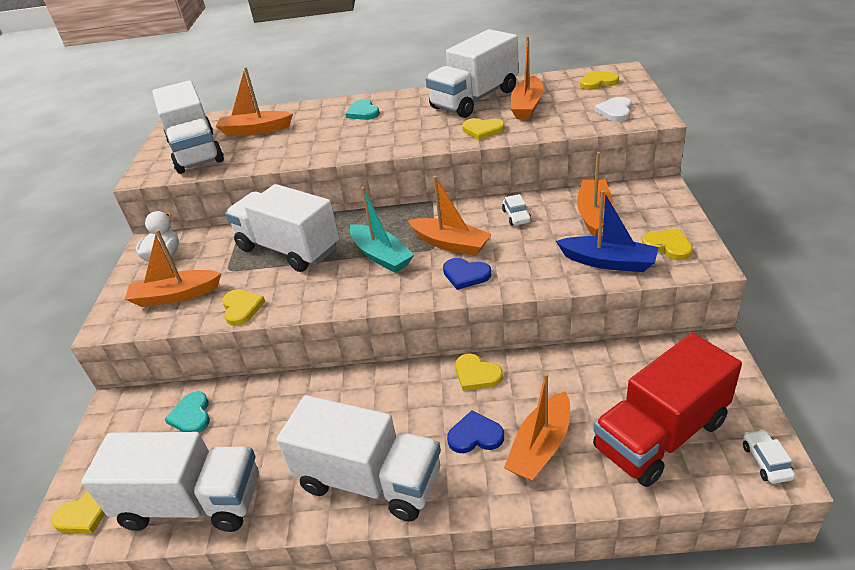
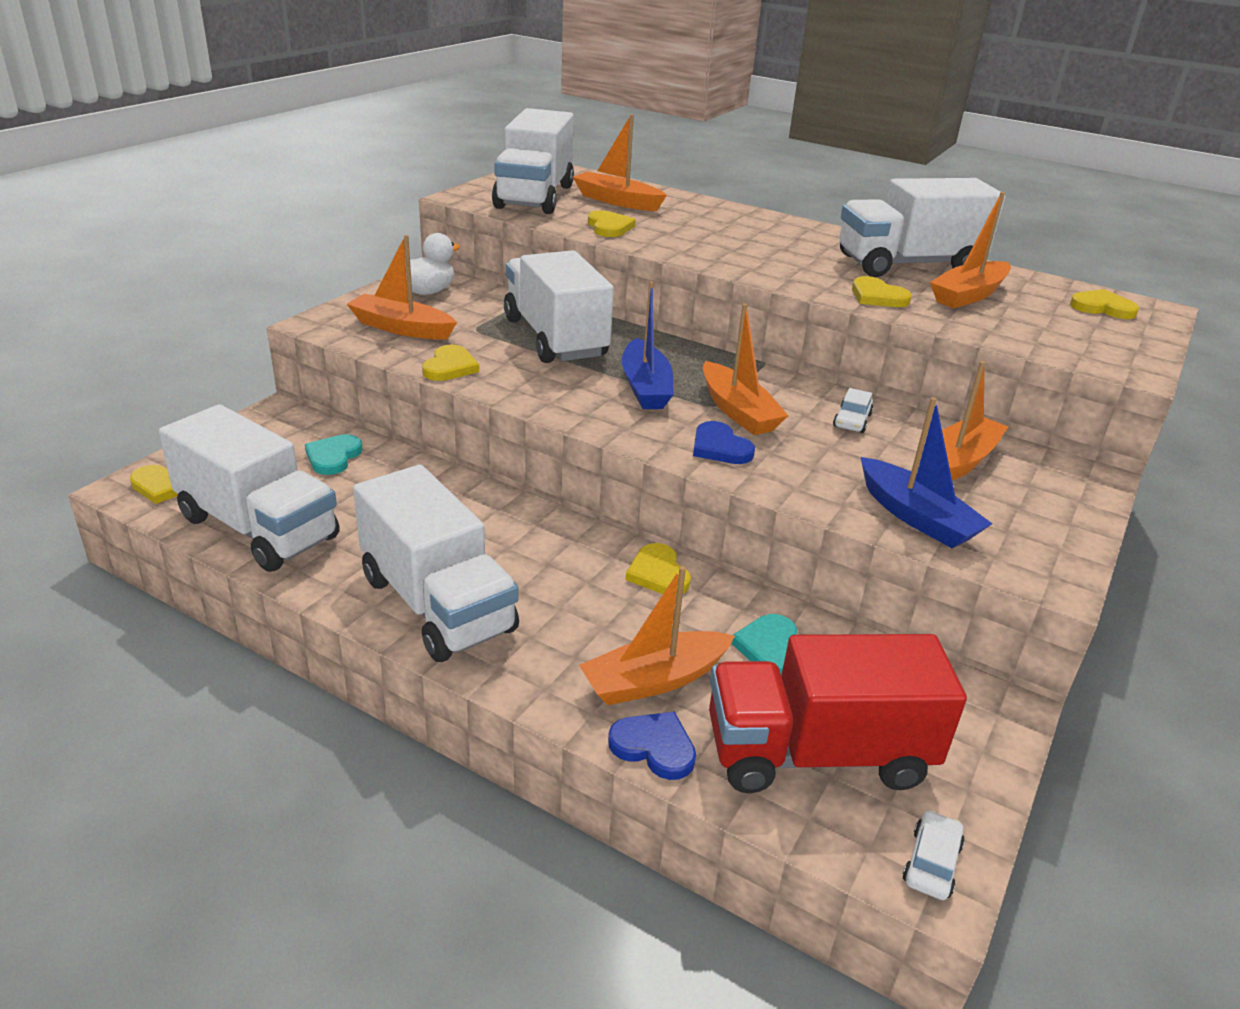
camera: 25 degrees right, 5 degrees down
turquoise heart [345,99,380,120] -> turquoise heart moved to [731,614,797,675]
turquoise boat [350,187,414,273] -> blue boat [622,281,674,409]
blue heart [447,411,504,453] -> blue heart moved to [608,711,696,780]
white heart [594,97,632,122] -> none
yellow heart [642,229,693,260] -> yellow heart moved to [588,210,636,237]

